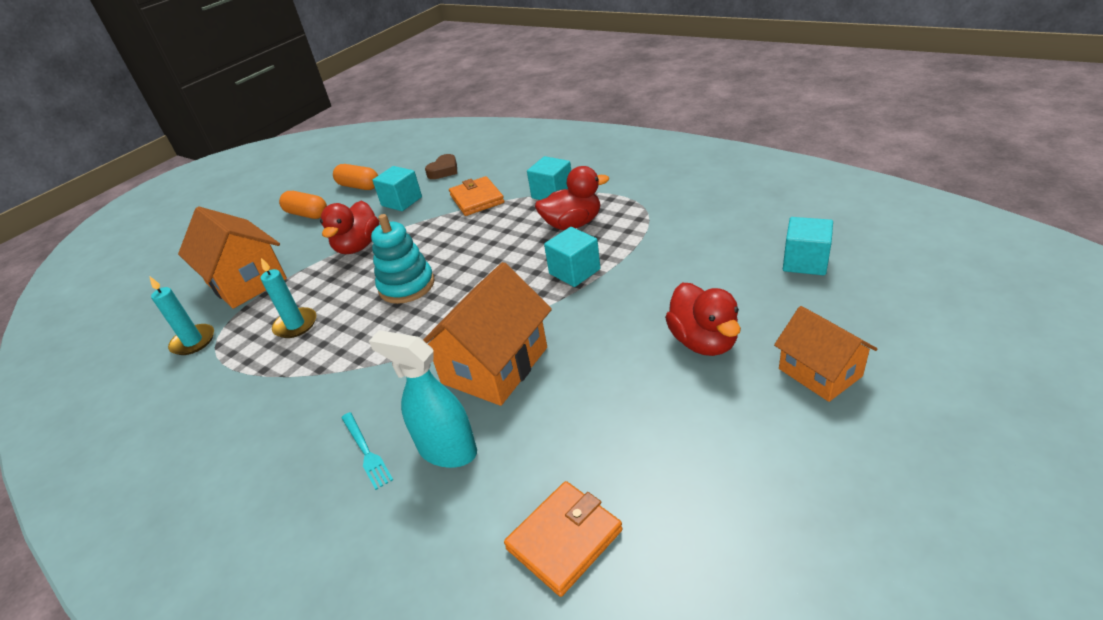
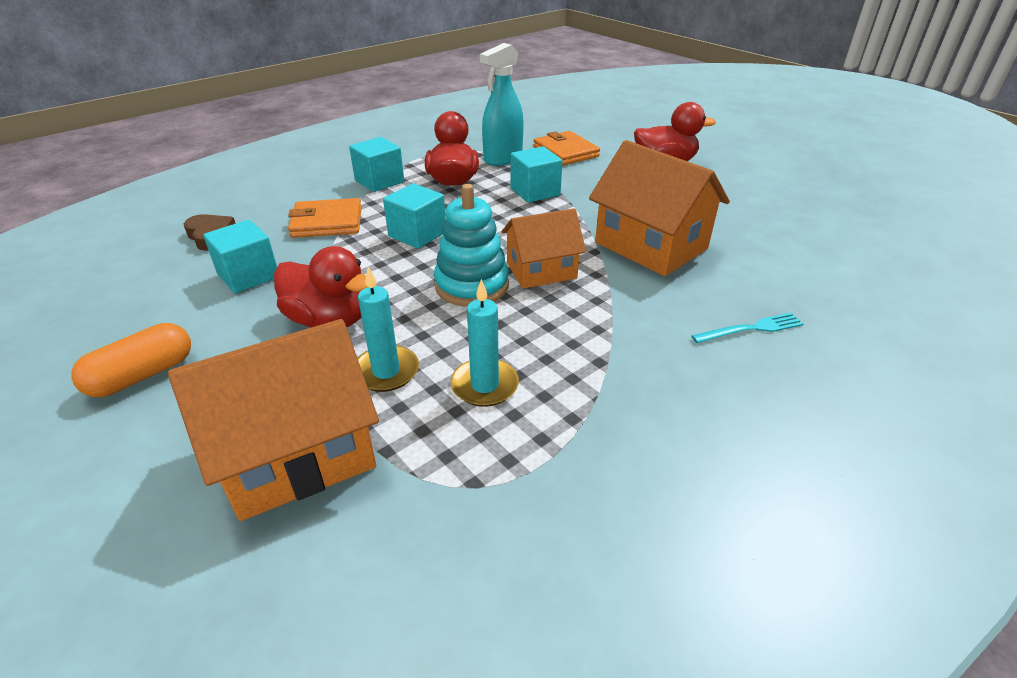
camera: 80 degrees left, 0 degrees up
turquoise candle [150,277,214,355] -> turquoise candle moved to [357,267,419,392]
orange capsule [333,164,378,190] -> none
turquoise spray bottle [369,330,477,468] -> turquoise spray bottle moved to [480,43,524,166]
orange wallet [504,481,623,597] -> orange wallet moved to [533,131,600,166]
orange house [774,306,877,402] -> orange house moved to [501,208,586,289]
turquoise cube [783,217,833,275] -> turquoise cube moved to [383,183,446,249]

